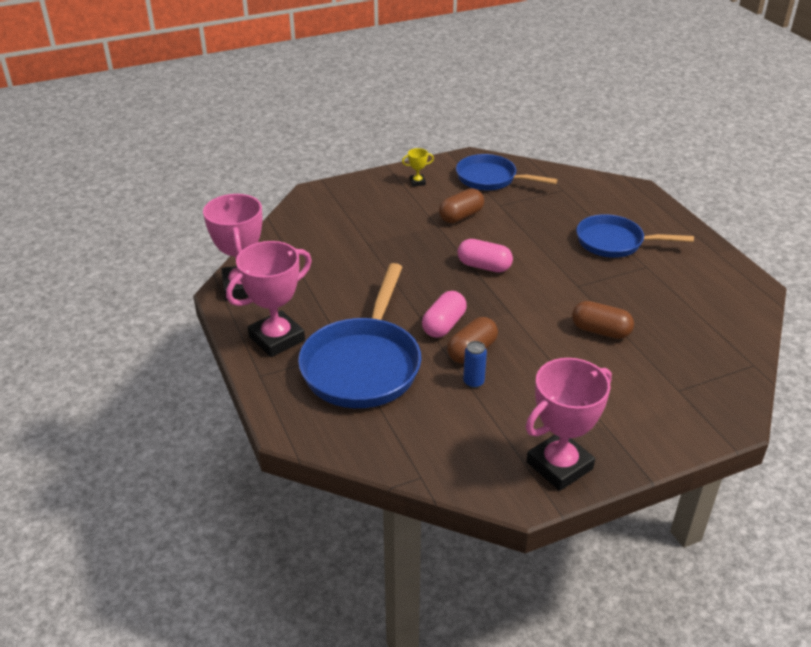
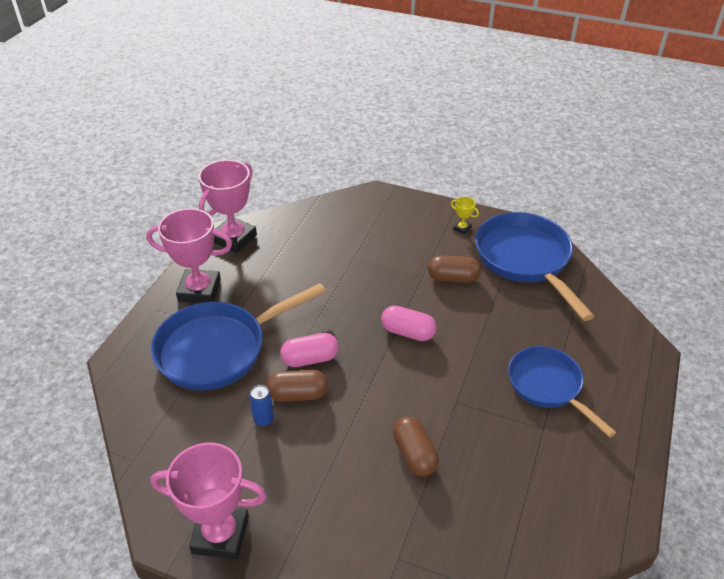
camera: 45 degrees right, 5 degrees up
blue pan [456,154,557,190] -> blue pan [475,212,594,321], size x1.53
pink capsule [458,239,513,273] -> pink capsule turned 45 degrees counterclockwise [381,306,437,341]

